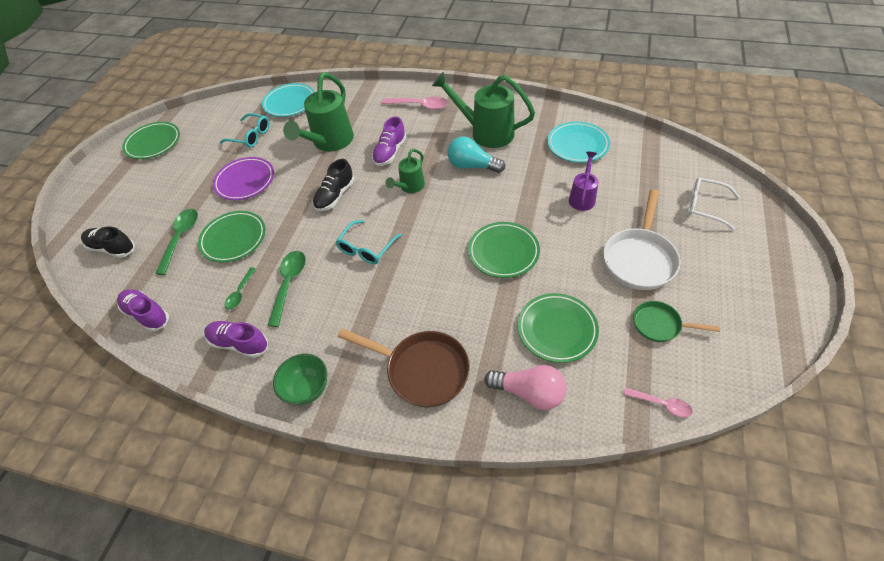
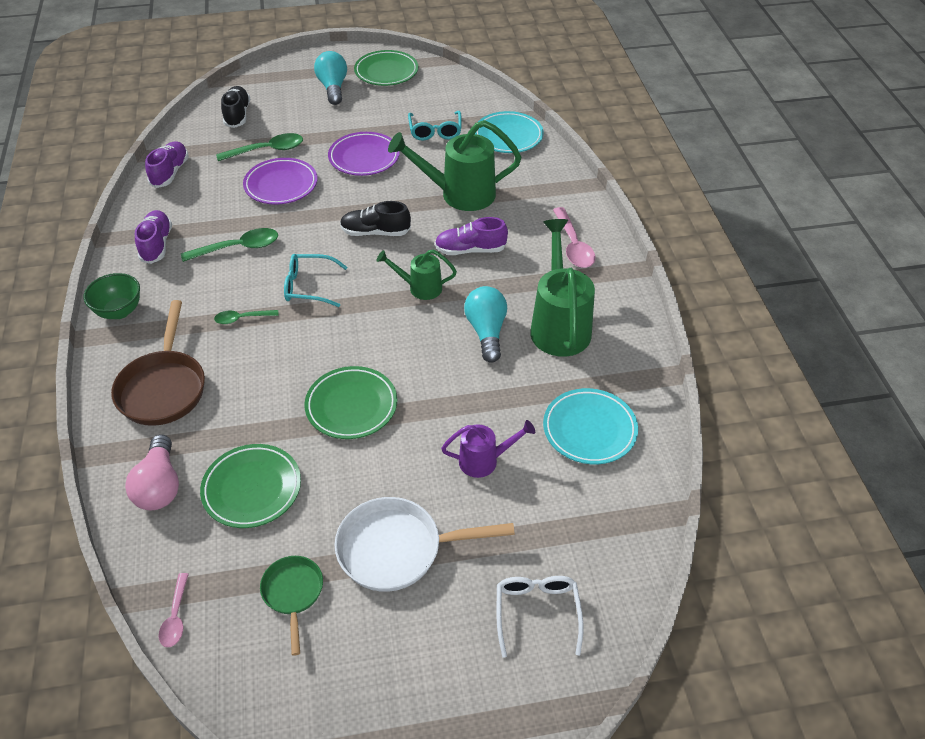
camera: 60 degrees right, 5 degrees down
green plate [198,211,266,262] -> purple plate [243,158,317,205]
green spoon [225,267,256,310] -> green spoon moved to [214,310,279,324]
none -> turquoise light bulb [314,51,347,105]

